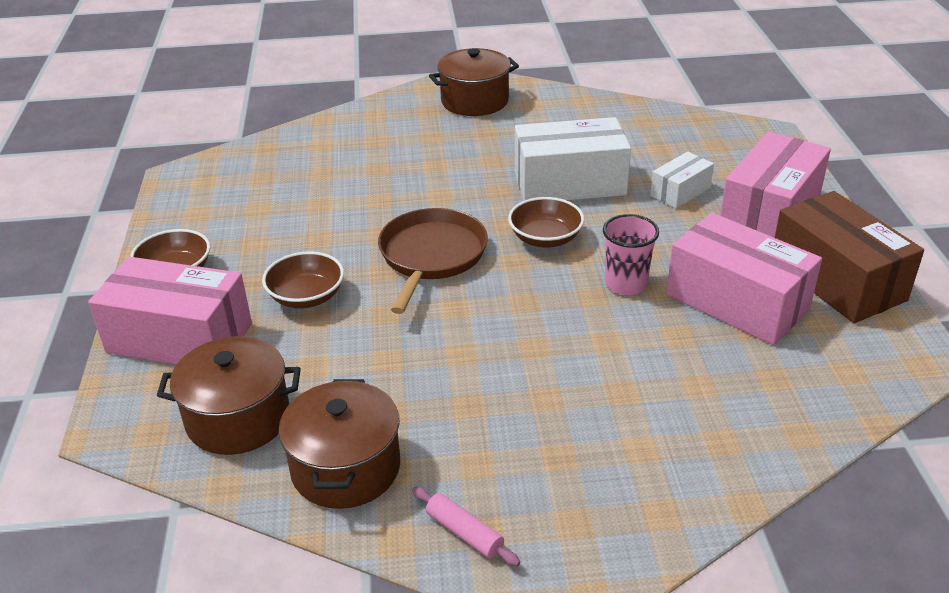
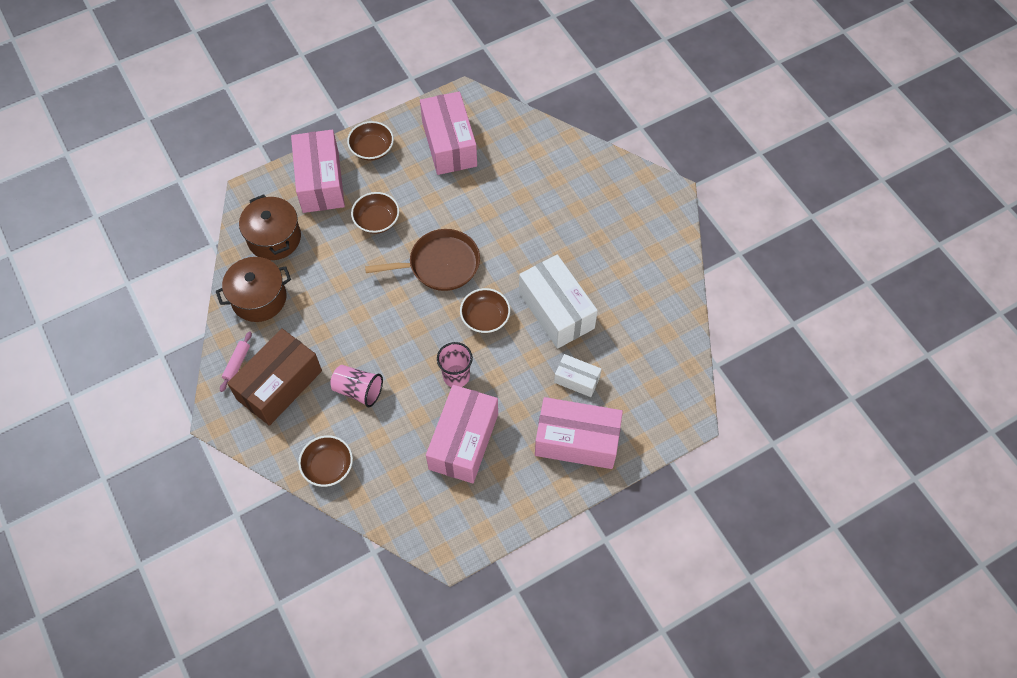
camera: 65 degrees right, 25 degrees up
brown pot [429,48,519,116] -> none
brown box [775,191,924,323] -> brown box moved to [227,329,322,426]
none -> brown bowl [298,435,353,487]
none -> pink cup [330,365,383,407]
none -> pink box [420,91,477,175]

